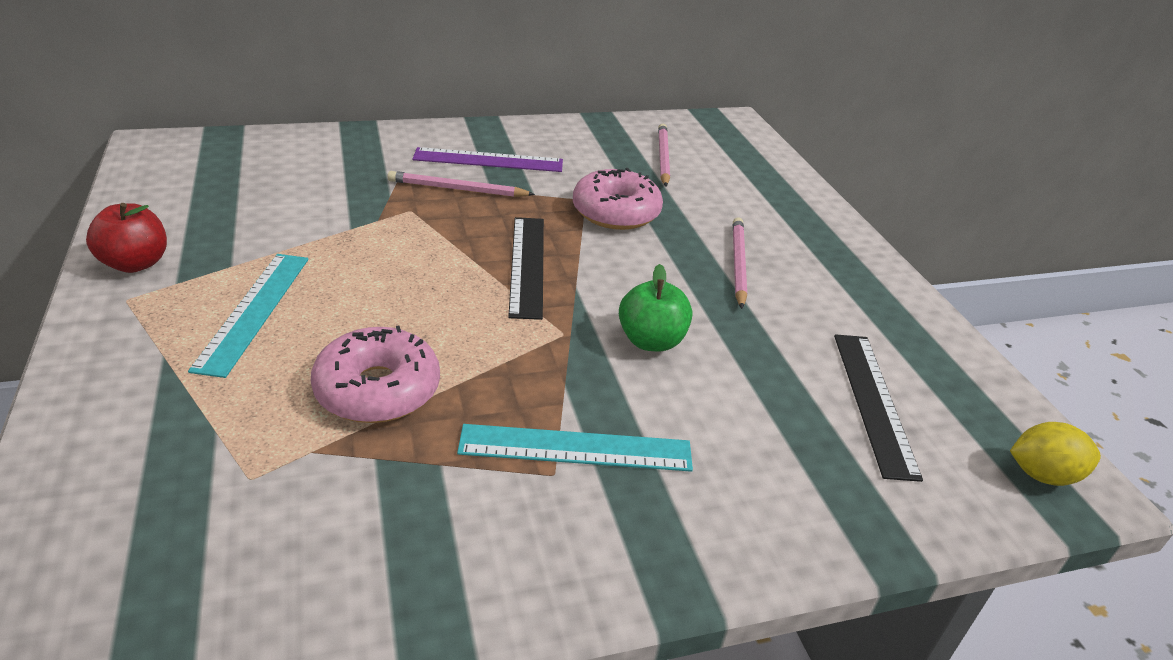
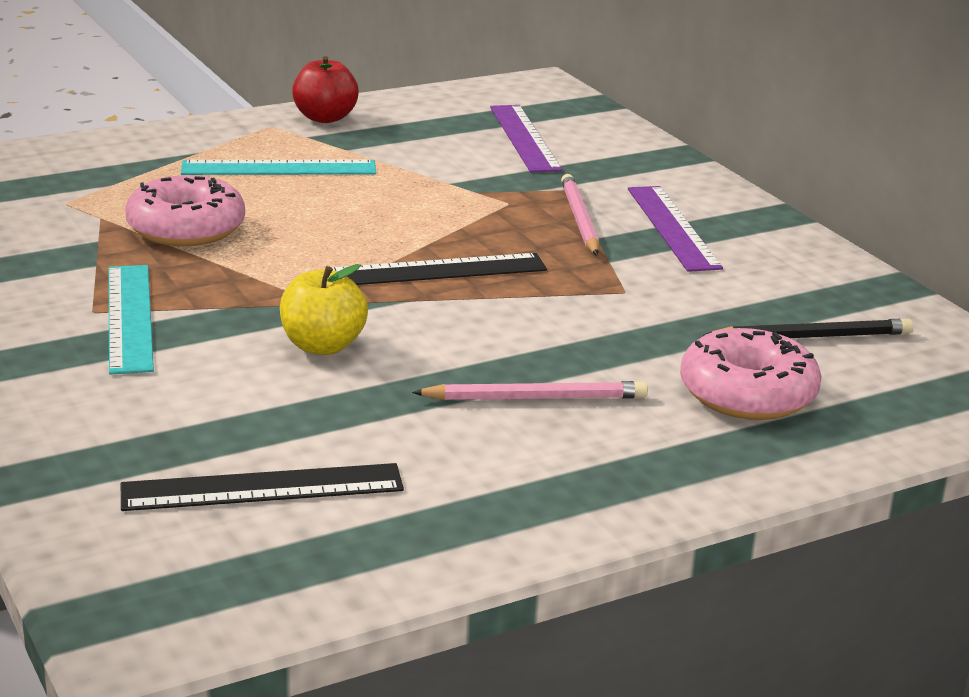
camera: 80 degrees right, 10 degrees down
pink donut [573,168,663,230] -> pink donut moved to [680,328,821,420]
green apple [619,264,692,352] -> yellow apple [280,264,368,355]
pink pencil [658,124,670,187] -> black pencil [704,319,913,338]
yellow lemon [1010,422,1101,486] -> none
none -> purple ruler [490,105,562,173]

